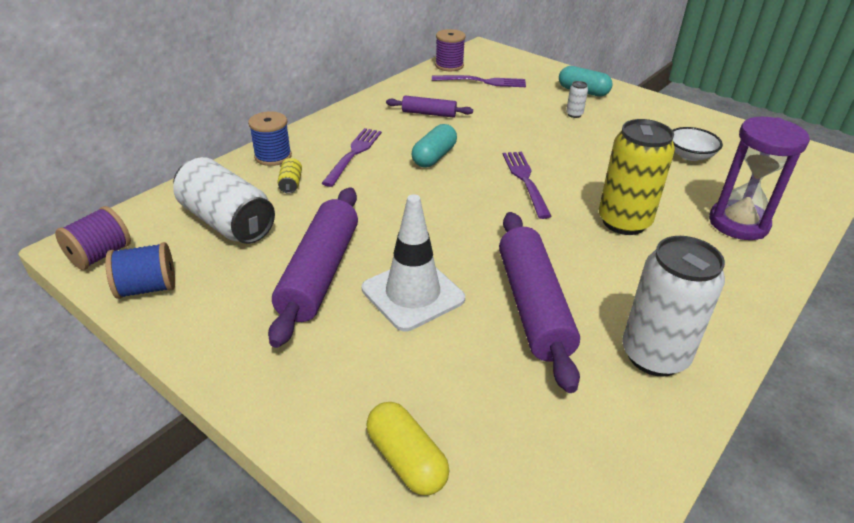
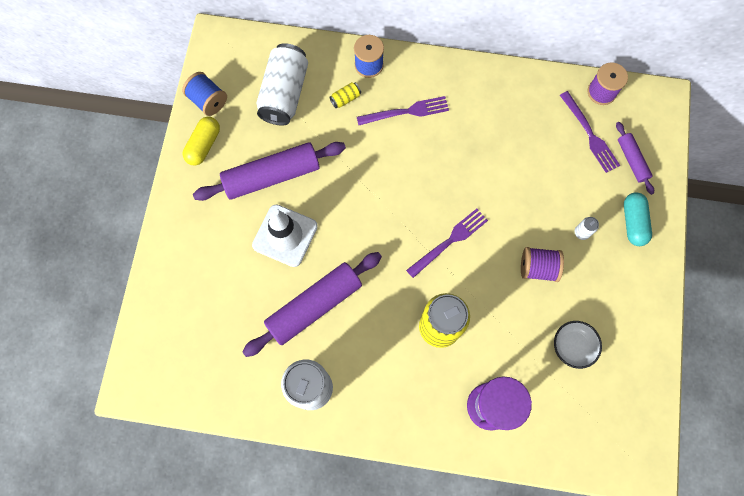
camera: 60 degrees right, 35 degrees up
purple spool [55,206,131,270] -> purple spool moved to [521,247,564,282]
yellow capsule [366,402,450,495] -> yellow capsule moved to [183,117,220,166]
purple rolling pin [386,96,473,117] -> purple rolling pin moved to [616,122,654,195]
turquoise capsule [412,124,457,168] -> none

